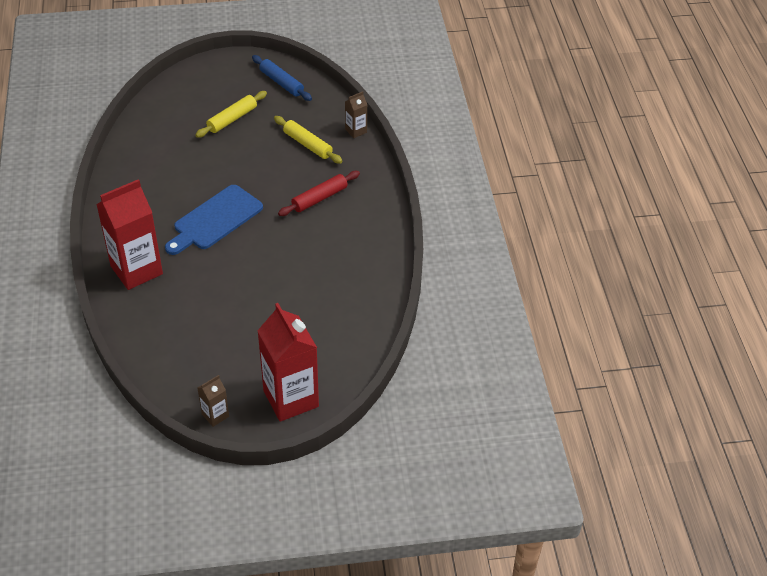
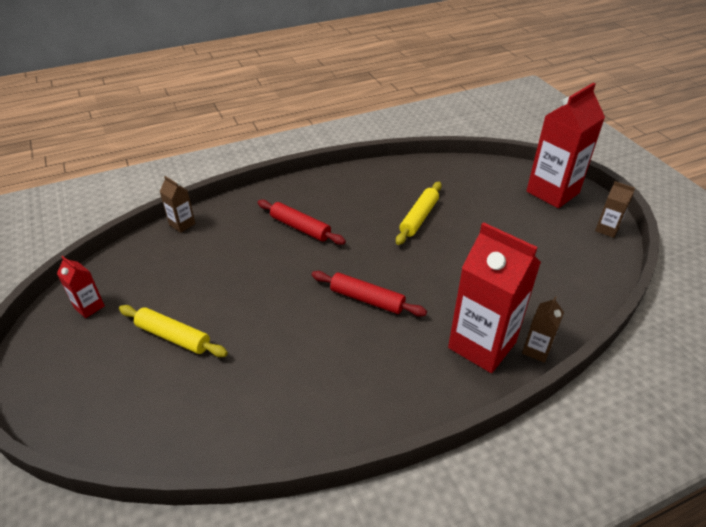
camera: 105 degrees left, 5 degrees down
blue cutting board [165,185,263,255] -> red rolling pin [312,271,427,317]
blue rolling pin [252,55,312,101] -> red carton [57,256,105,318]
yellow rolling pin [274,116,343,164] -> yellow rolling pin moved to [396,182,442,245]
none -> brown carton [522,296,564,363]

